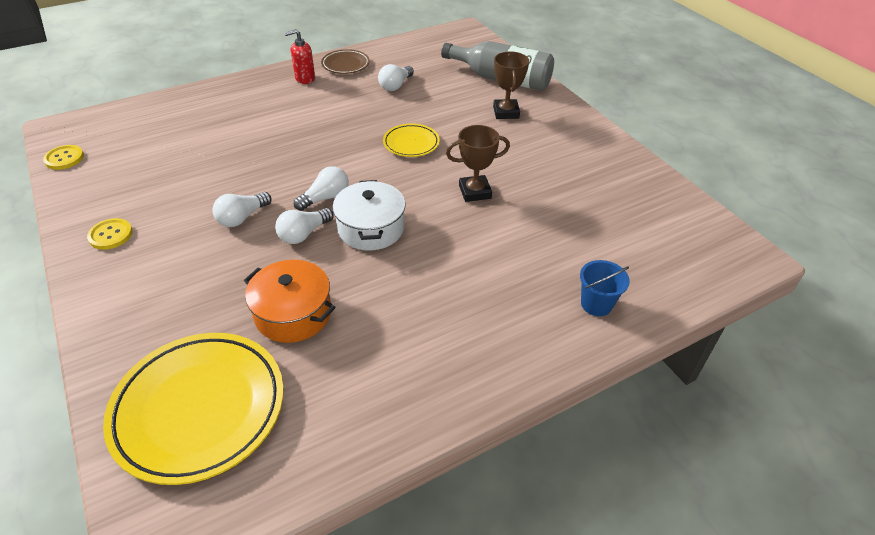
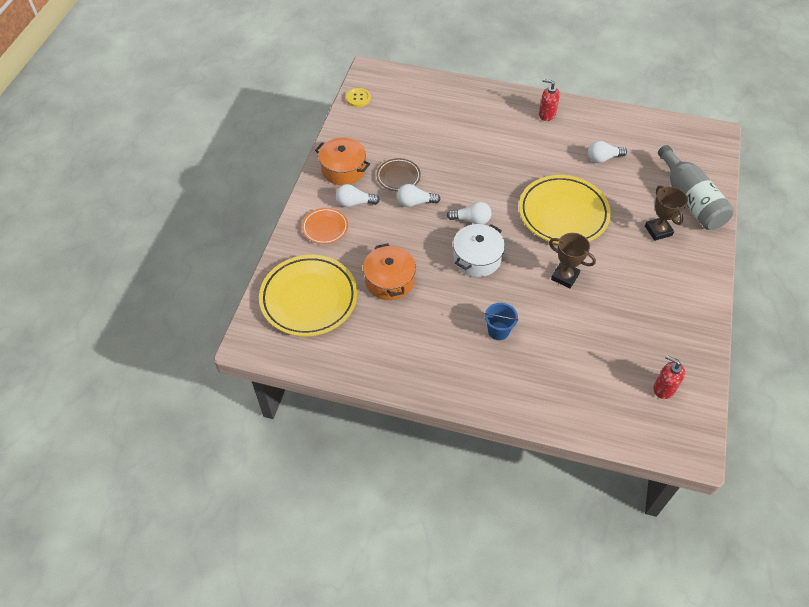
camera: 45 degrees right, 10 degrees up
yellow button [87,218,133,250] -> orange pot [315,137,370,185]
white light bulb [275,208,333,244] -> white light bulb moved to [336,184,380,207]
brown plate [321,49,370,74] -> brown plate moved to [377,158,421,191]
yellow plate [383,124,440,157] -> yellow plate [519,175,611,244], size x1.98
brown trophy [493,51,529,119] -> brown trophy turned 60 degrees counterclockwise [645,185,688,241]
blue bucket [580,260,630,316] -> blue bucket moved to [484,303,518,340]
none -> orange plate [302,208,348,244]
none -> red soap dispenser [654,355,685,399]

